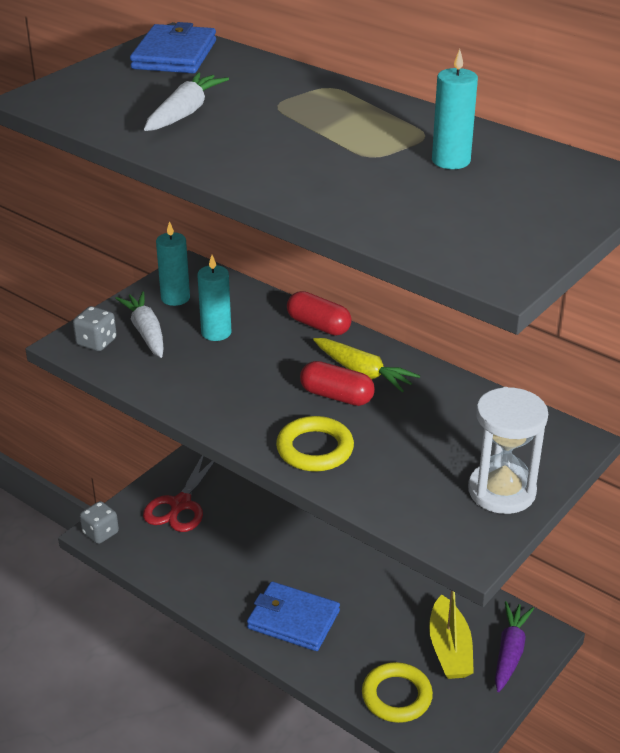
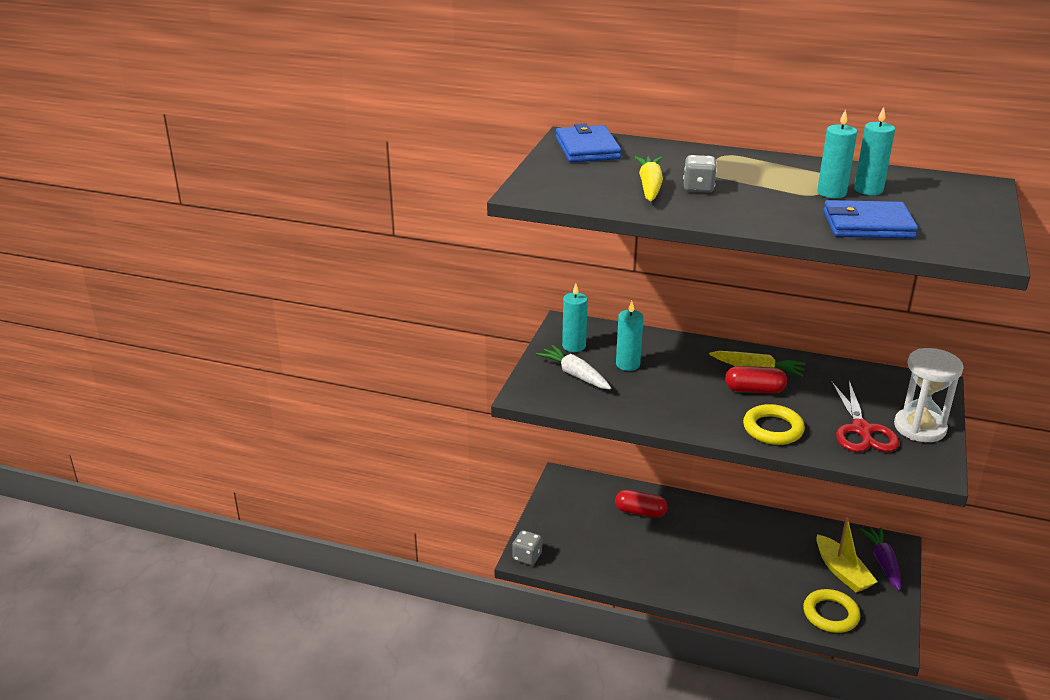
camera: 20 degrees left, 5 degrees down
grey dice [73,306,117,351] -> grey dice moved to [683,155,717,193]
red scissors [143,456,215,532] -> red scissors moved to [831,381,900,452]
white carrot [144,72,229,131] -> yellow carrot [634,156,663,201]
blue wallet [247,581,340,651] -> blue wallet moved to [823,200,918,239]
red capsule [287,291,352,336] -> red capsule moved to [615,490,667,518]
none -> turquoise candle [817,109,857,198]

